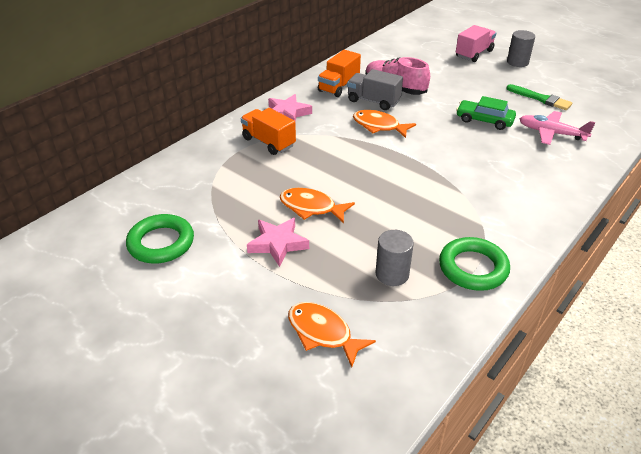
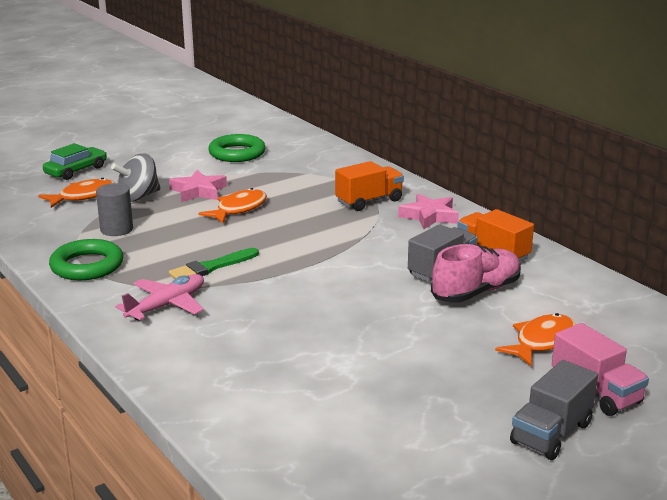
camera: 105 degrees right, 15 degrees down
orange fish [353,110,416,138] -> orange fish moved to [495,313,576,367]
green car [456,96,516,130] -> green car moved to [43,143,107,180]
green brush [506,84,572,110] -> green brush moved to [169,248,259,279]
grey cylinder [507,30,535,67] -> grey truck [510,360,598,460]
pink plane [520,111,596,145] -> pink plane moved to [115,274,204,321]
none -> grey spinning top [111,153,161,202]

